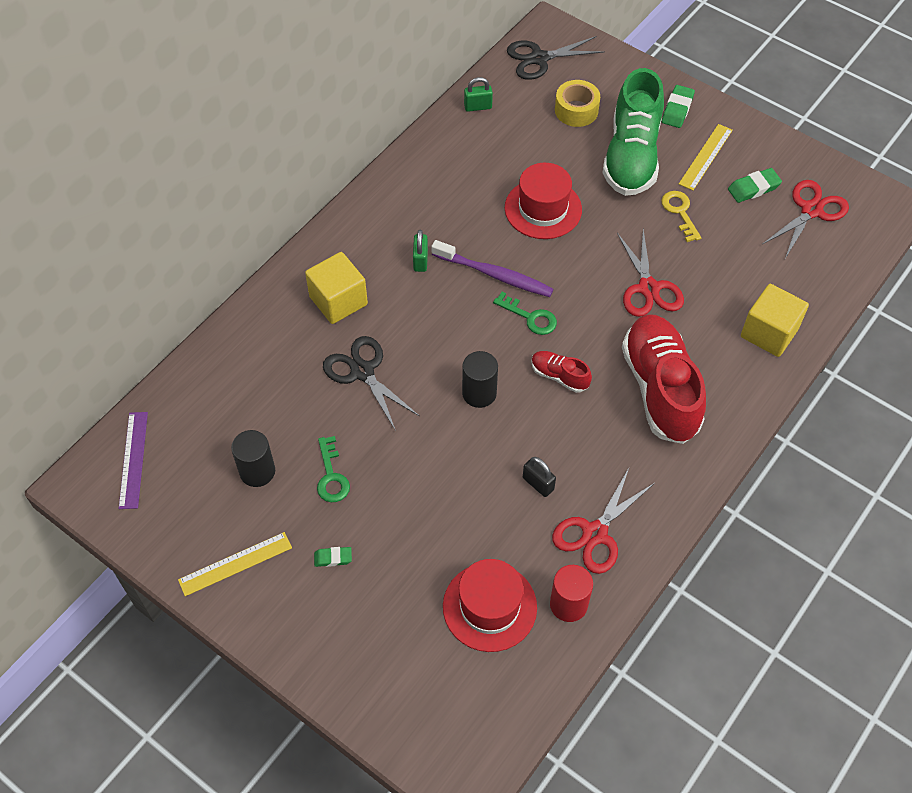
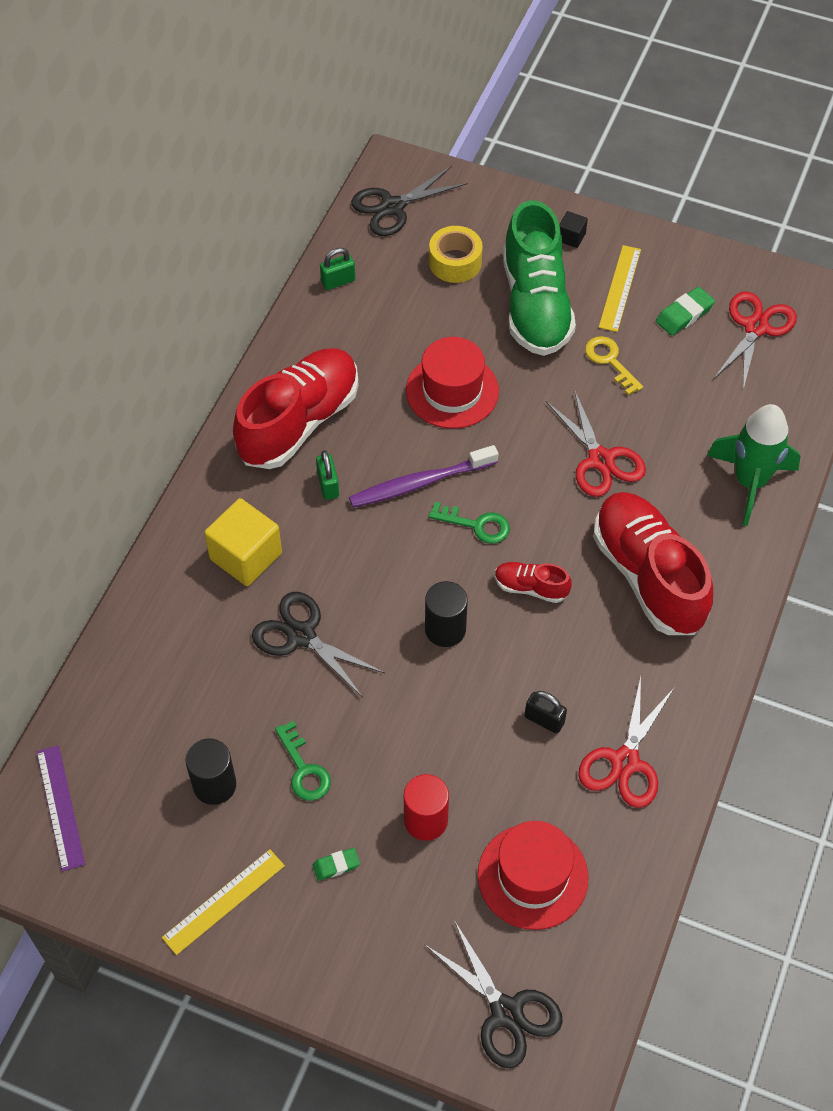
camera: 15 degrees left, 0 degrees up
purple toothbrush [431,240,554,297] -> purple toothbrush turned 150 degrees clockwise [349,445,498,508]
red cylinder [550,565,593,622] -> red cylinder moved to [404,774,449,841]
green eraser [662,85,695,128] -> black cube [559,211,588,248]
yellow cube [741,284,809,357] -> green rocket [707,404,800,526]
none -> red shoe [233,349,358,469]
none -> black scissors [424,920,563,1068]

